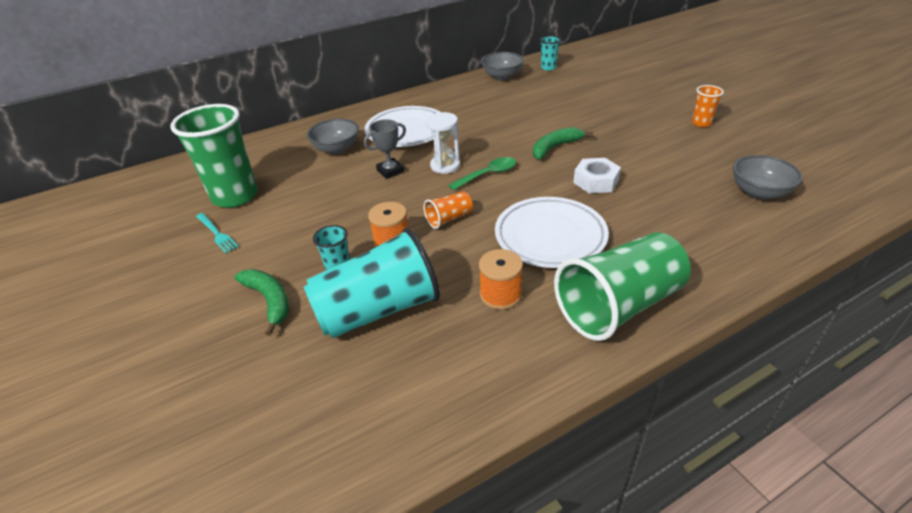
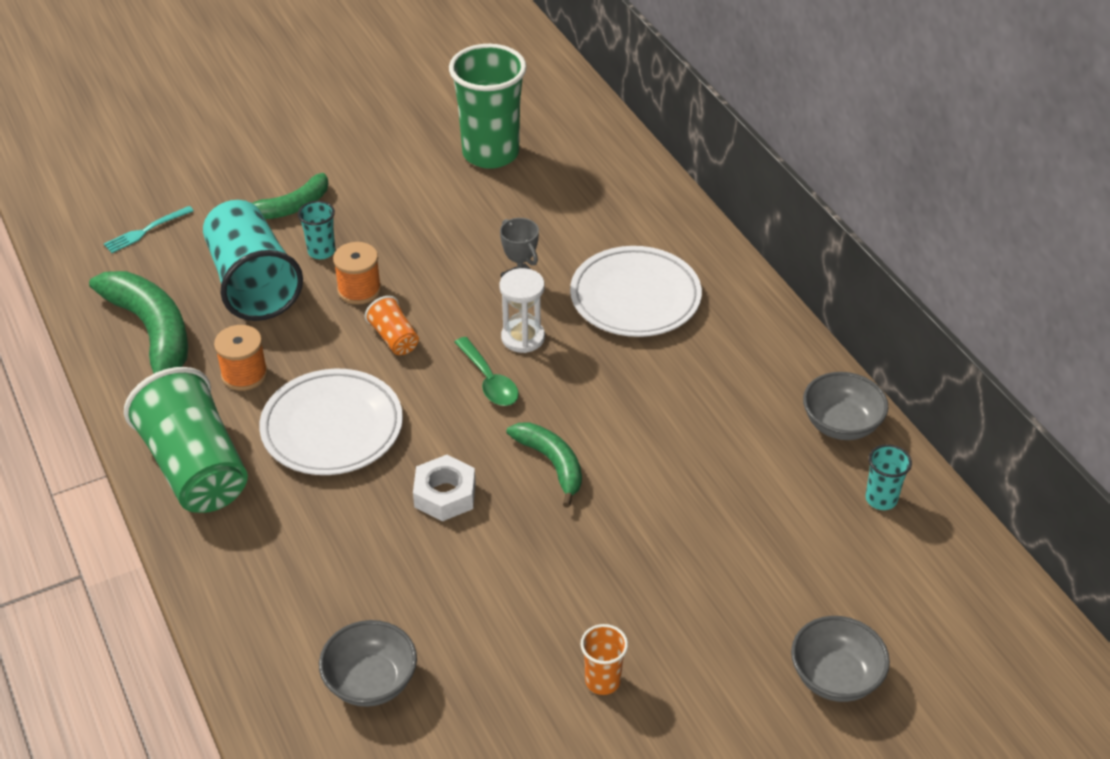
camera: 90 degrees right, 5 degrees up
turquoise fork [196,213,239,253] -> turquoise fork moved to [104,206,194,253]
grey bowl [307,119,359,154] -> grey bowl moved to [791,616,890,702]
none -> green banana [89,271,188,373]

